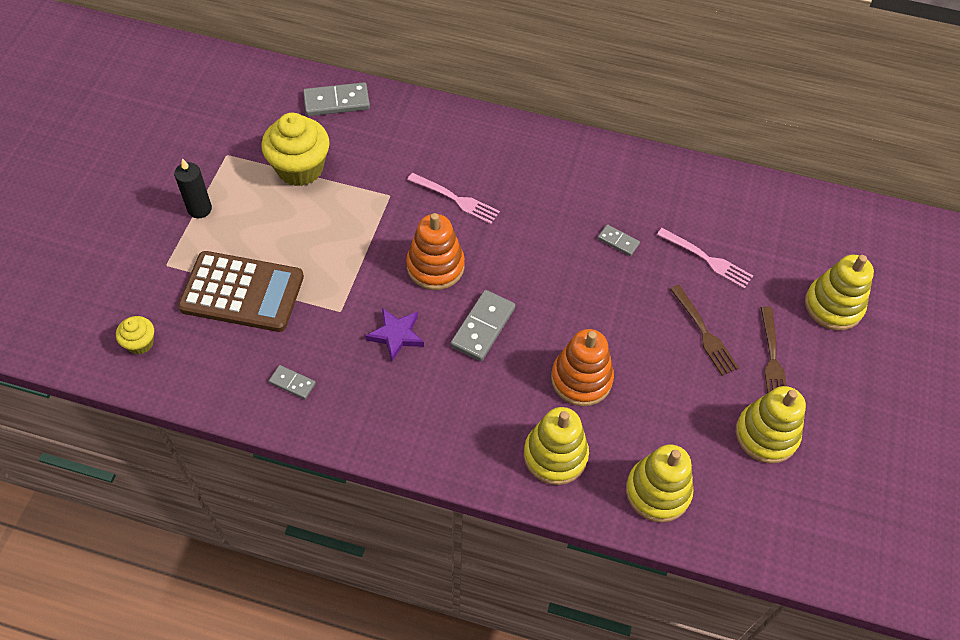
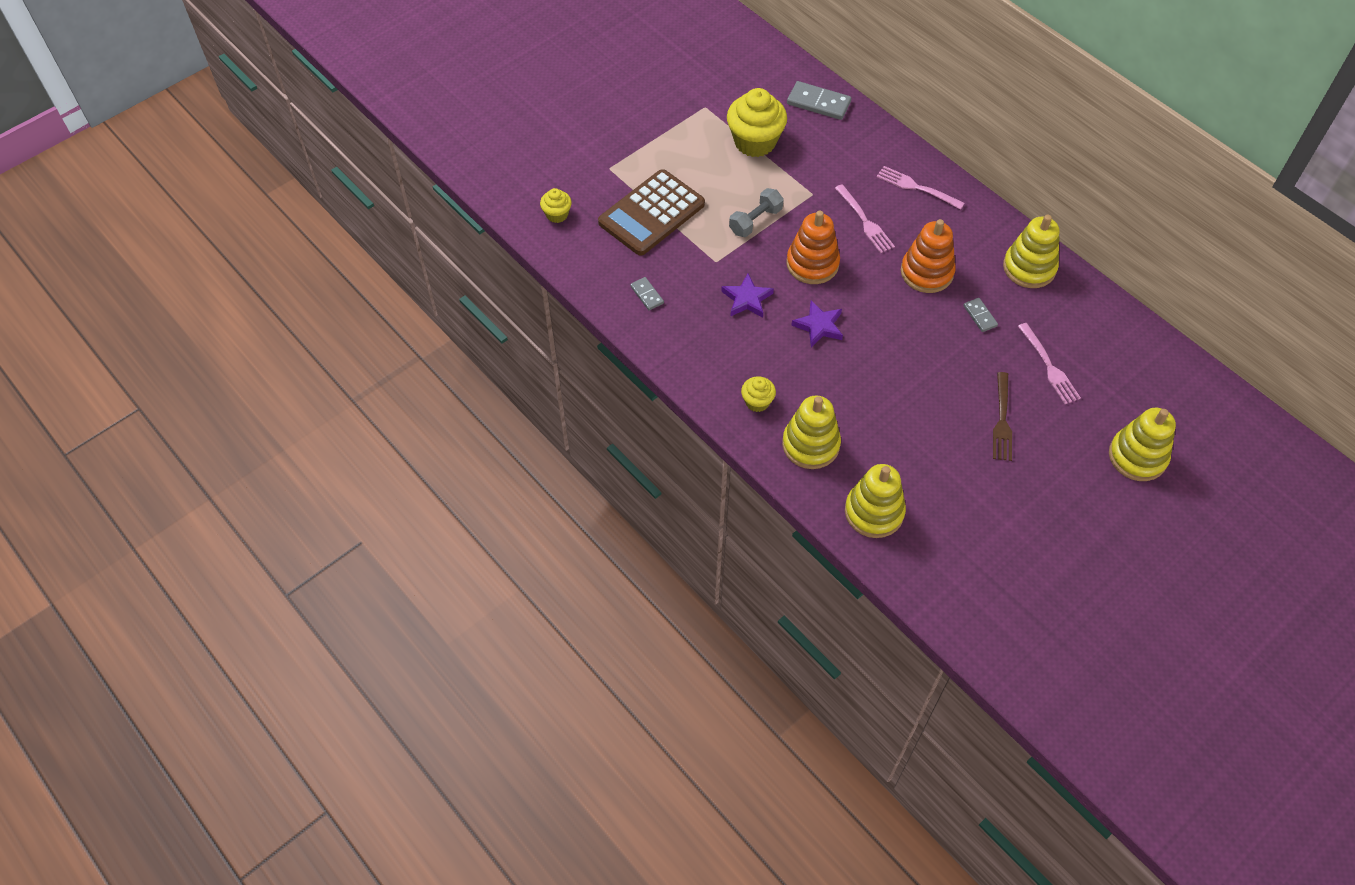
camera: 35 degrees right, 0 degrees up
black candle [174,158,212,218] -> none
brown calculator [178,251,304,332] -> brown calculator turned 90 degrees clockwise [598,169,705,256]
grey domino [450,290,516,361] -> purple star [791,301,843,347]
orange stacking toy [551,329,614,406] -> orange stacking toy moved to [901,219,956,293]
yellow stacking toy [735,386,806,464] -> yellow stacking toy moved to [1003,214,1059,288]
brown fork [761,307,787,393] -> none
none -> grey dumbbell [729,188,784,237]
none -> yellow cupcake [741,376,776,412]
none -> pink fork [877,166,965,210]

